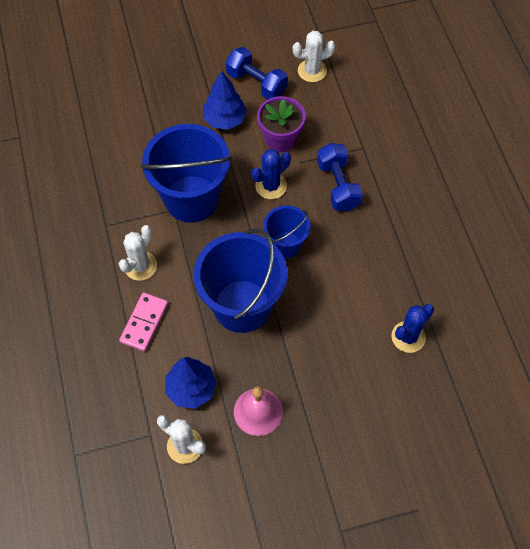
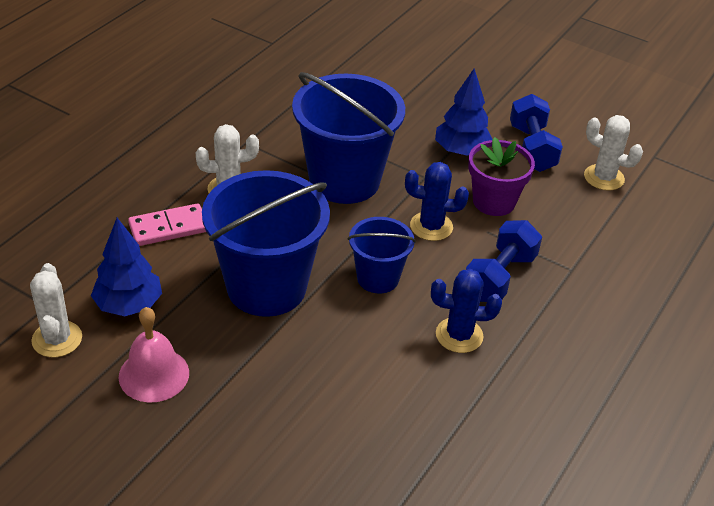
camera: 45 degrees right, 20 degrees down
blue cactus [391,304,434,353] -> blue cactus moved to [431,269,502,353]

